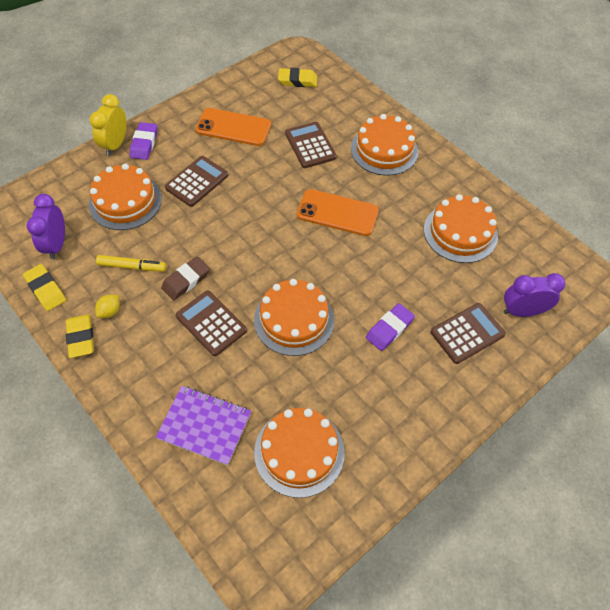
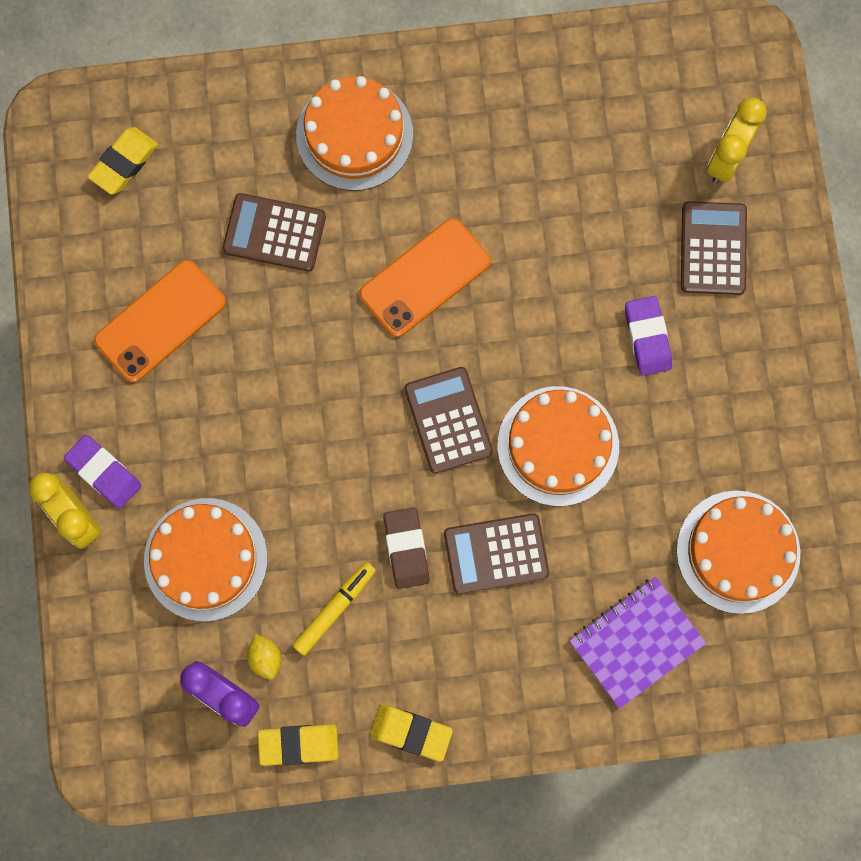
camera: 55 degrees left, 20 degrees up
yellow lemon [95,295,120,318] -> yellow lemon moved to [247,634,281,680]
brown calculator [165,156,228,207] -> brown calculator moved to [404,367,493,473]
orange cake [424,194,498,263] -> none
purple clock [504,273,565,317] -> yellow clock [707,97,767,183]

